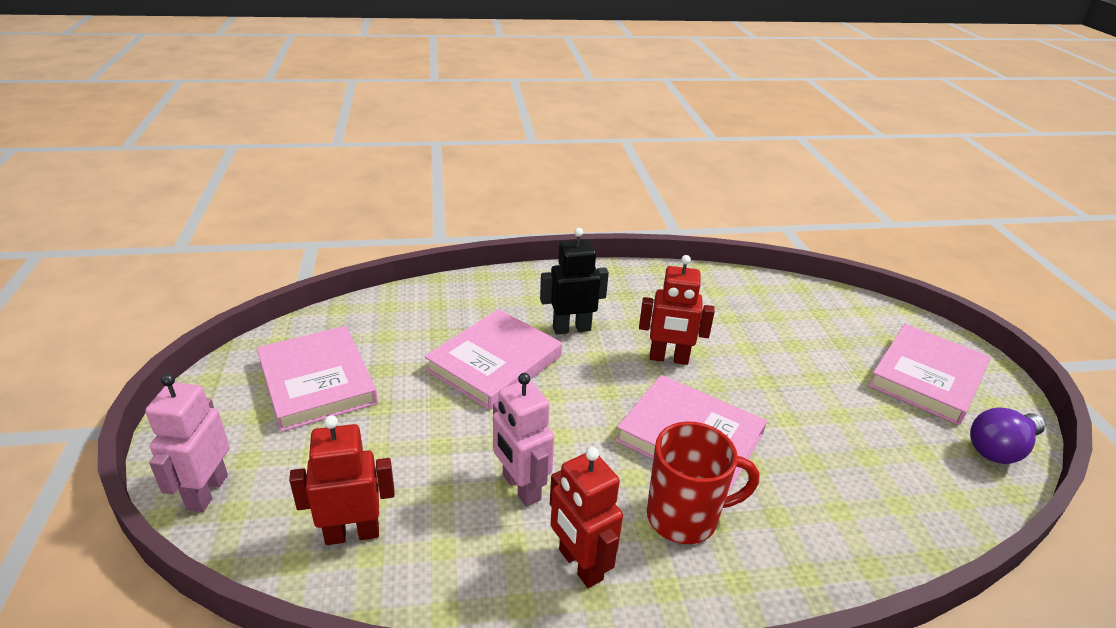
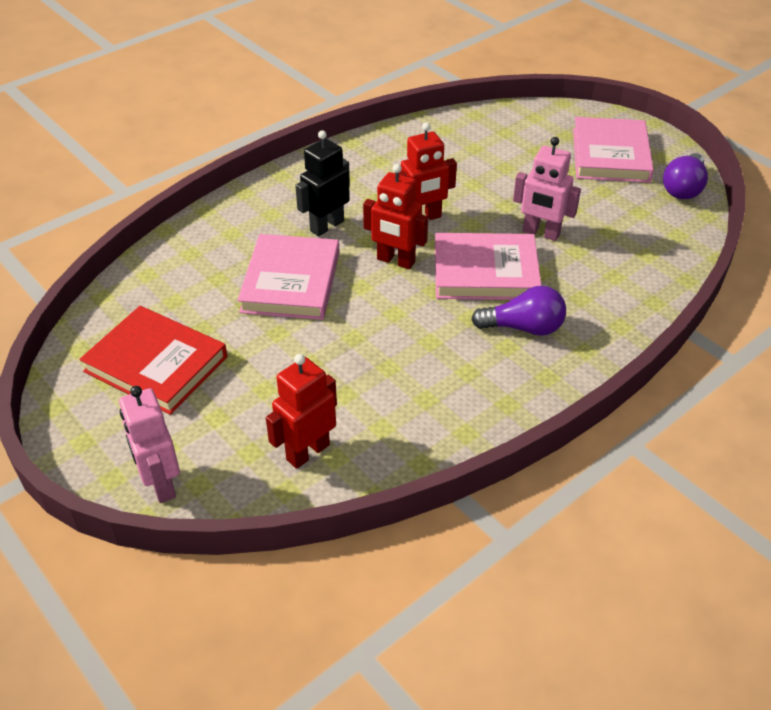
camera: 30 degrees left, 10 degrees up
pink book [257,326,378,432] -> red book [79,306,227,415]
pink robot [493,373,554,507] -> pink robot moved to [513,137,581,241]
red robot [550,447,623,588] -> red robot moved to [363,164,428,269]
red mug [647,421,759,544] -> purple light bulb [471,286,566,336]

